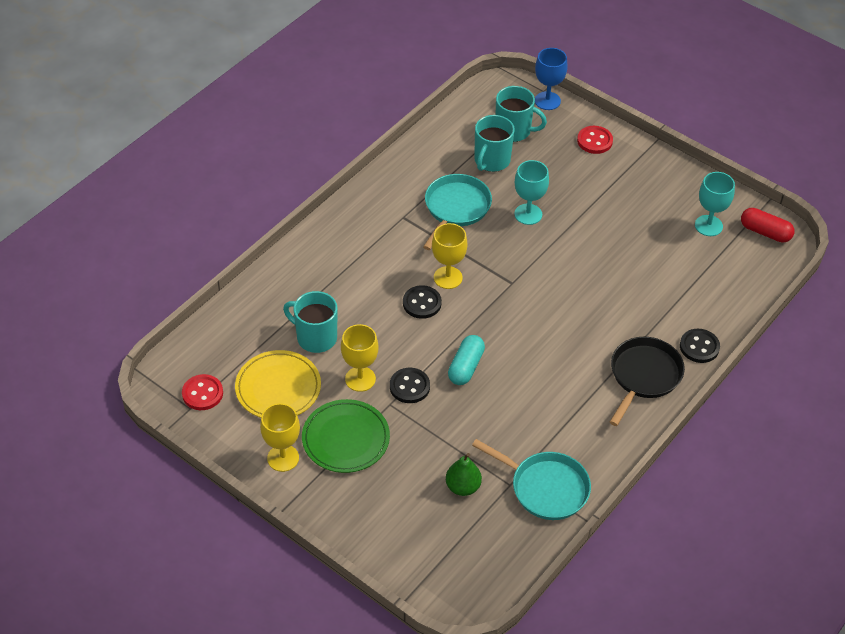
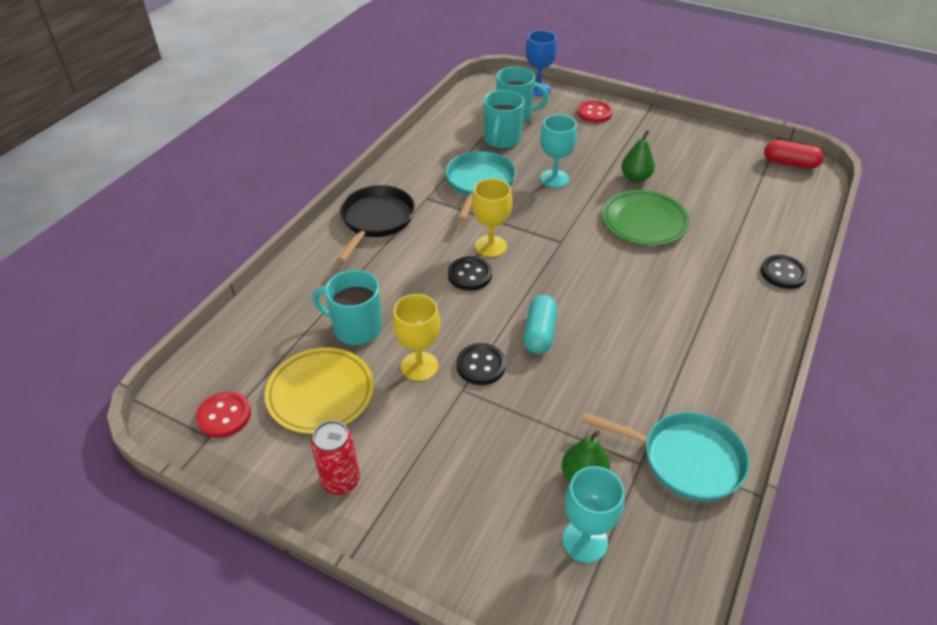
camera: 10 degrees left, 5 degrees down
yellow goblet [260,403,300,472] -> red can [311,420,360,495]
green plate [302,399,390,473] -> green plate moved to [602,190,690,246]
black pan [610,337,685,426] -> black pan moved to [337,185,415,262]
turquoise goblet [695,172,735,236] -> turquoise goblet moved to [563,466,625,563]
none -> green pear [621,130,655,183]

